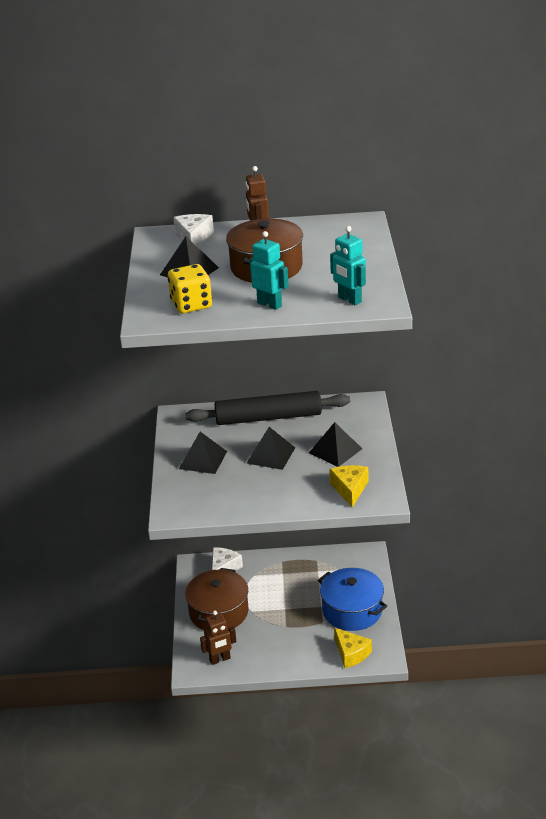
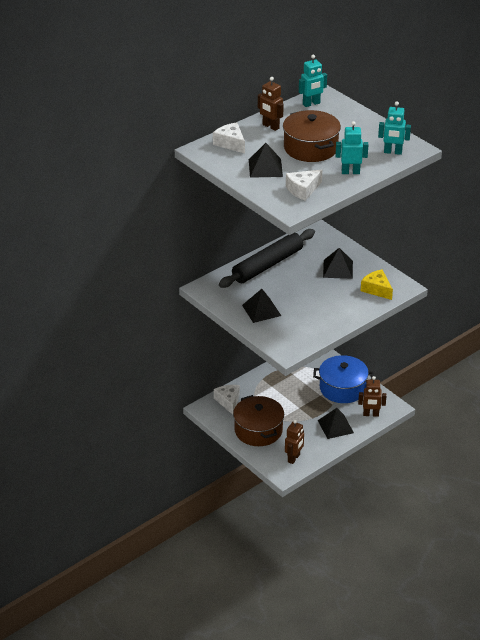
camera: 40 degrees left, 5 degrees up
yellow dice [168,264,212,313] -> white cheese [286,170,322,201]
black pyramid [247,427,295,470] -> black pyramid moved to [318,408,354,439]
yellow cheese [334,628,372,668] -> brown robot [358,376,387,417]
none -> turquoise robot [299,55,327,107]

